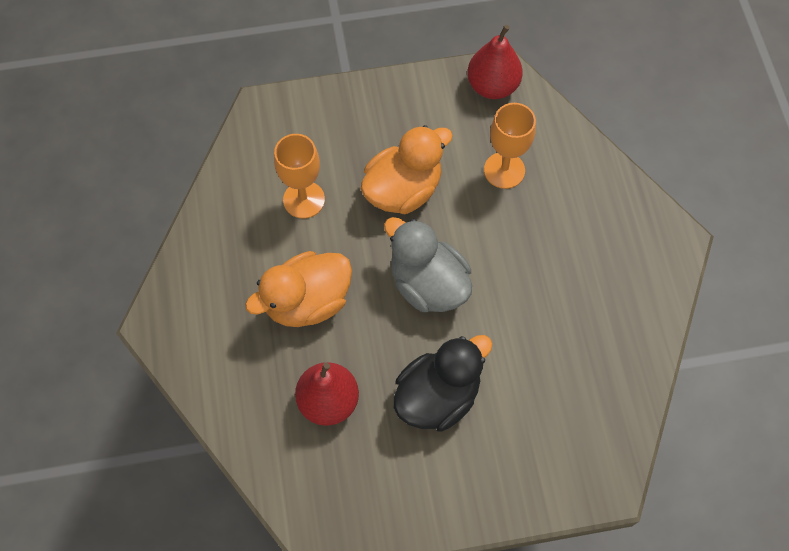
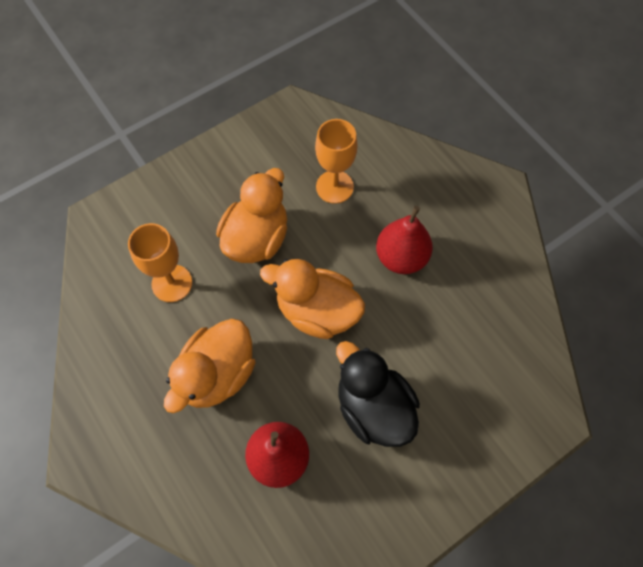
camera: 25 degrees left, 0 degrees up
grey duck [384,217,472,312] -> orange duck [260,259,365,339]
black duck [394,335,492,432] -> black duck turned 60 degrees counterclockwise [336,341,420,447]
red pear [467,25,523,99] -> red pear moved to [376,206,433,274]

